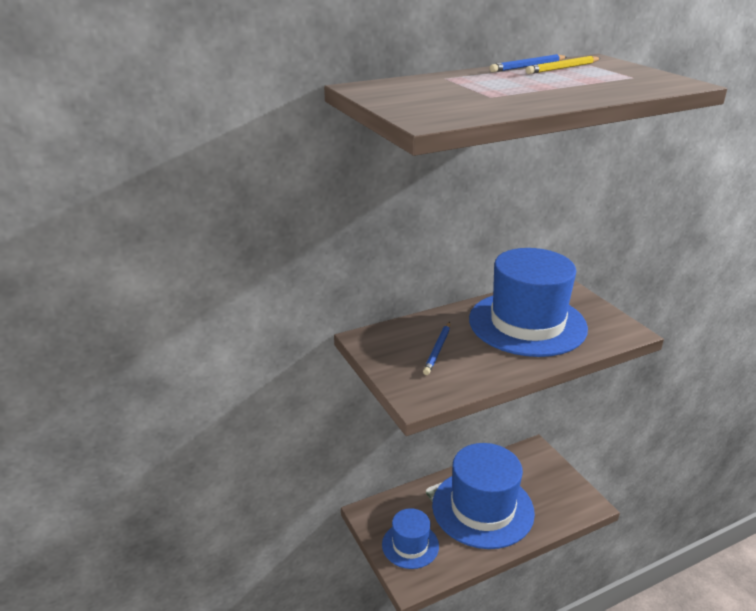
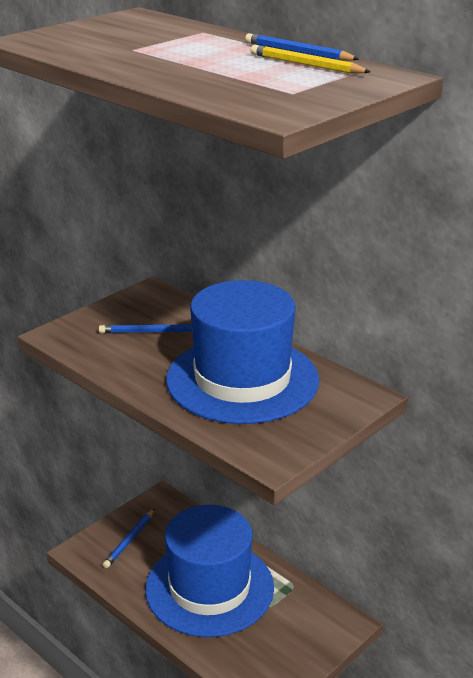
camera: 70 degrees right, 0 degrees up
blue hat [382,508,439,569] -> blue pencil [103,509,154,568]

